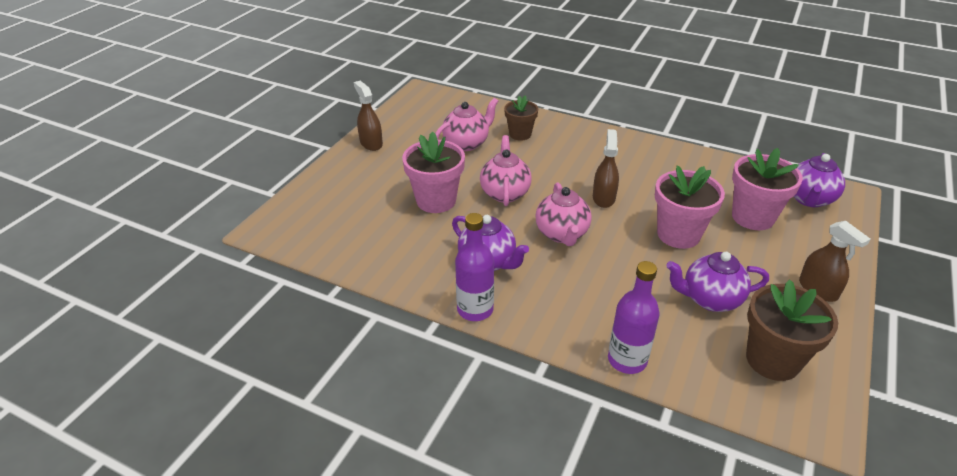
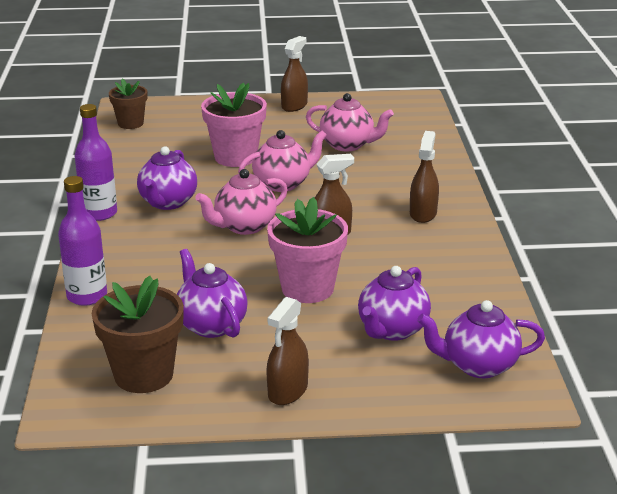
camera: 60 degrees right, 10 degrees down
brown flower pot [504,95,538,141] -> brown flower pot moved to [109,78,147,129]
pink flower pot [732,148,803,230] -> purple teapot [358,266,431,341]
none -> brown spray bottle [410,131,439,223]

